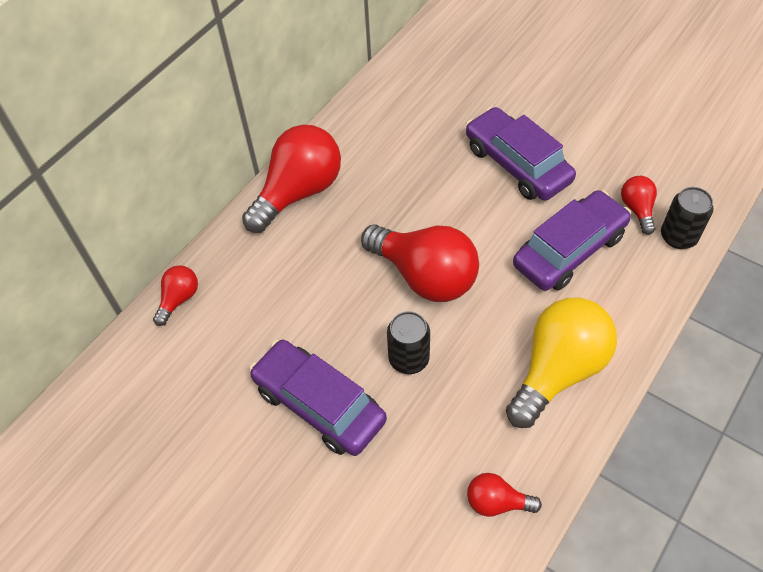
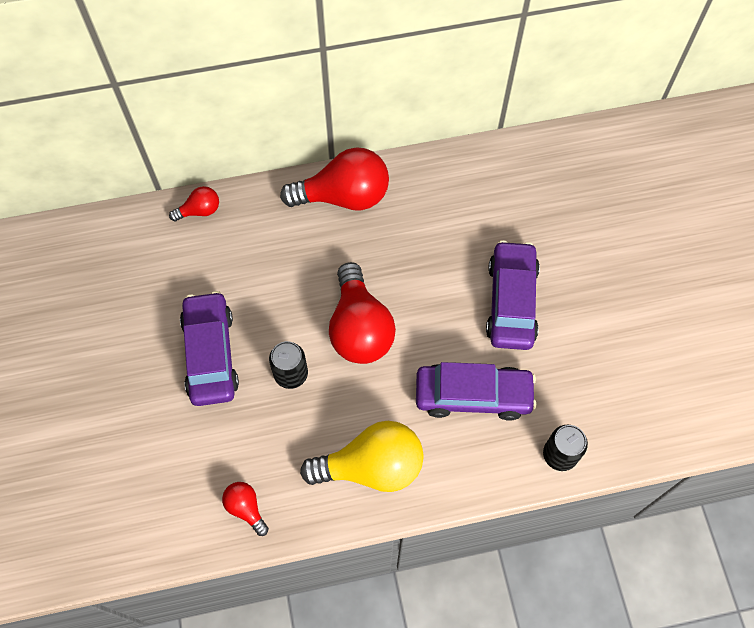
camera: 40 degrees right, 10 degrees up
red light bulb [621,176,657,235] -> none

